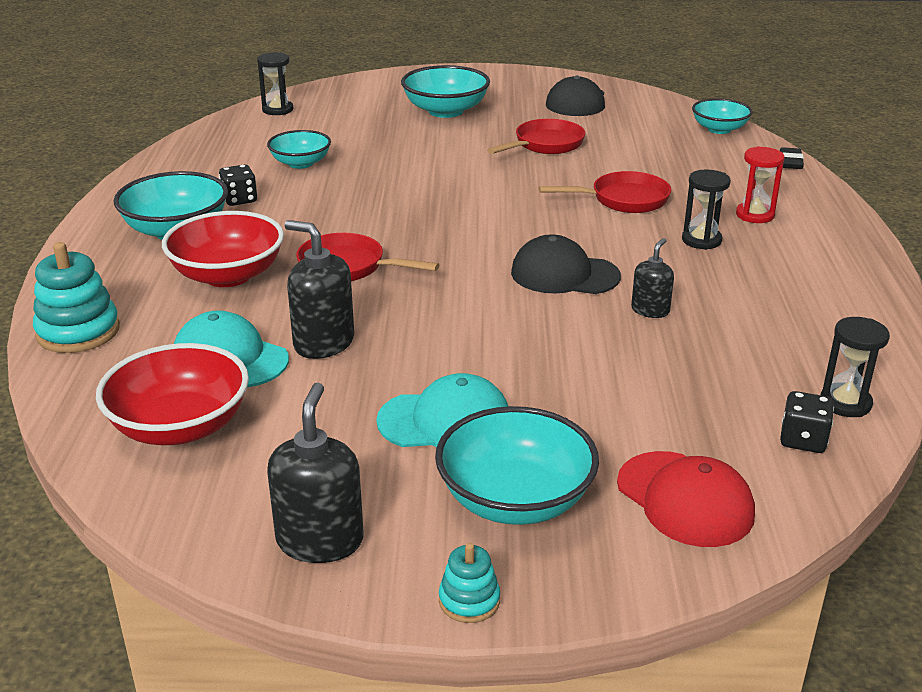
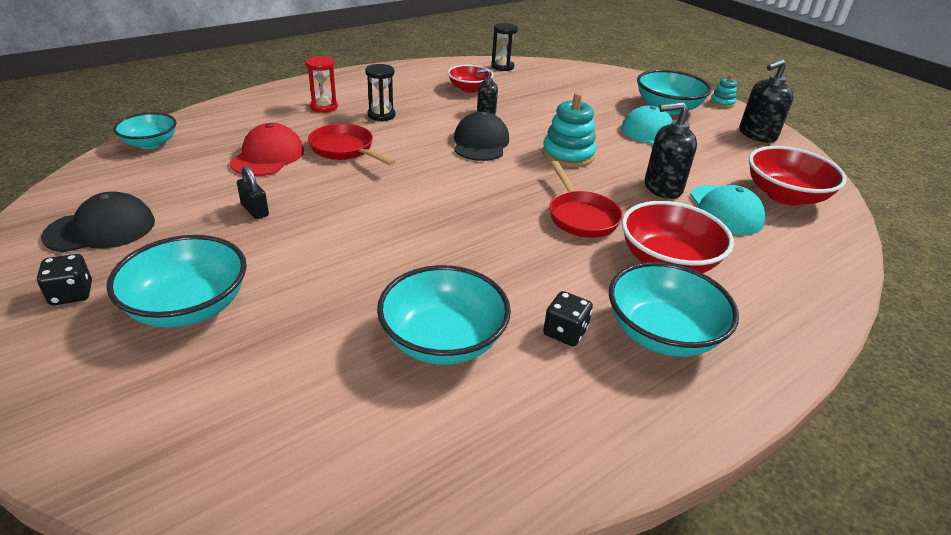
camera: 130 degrees left, 5 degrees up
turquoise stacking toy [33,242,120,353] -> turquoise stacking toy moved to [542,92,596,167]
black hourglass [257,52,294,115] -> none
turquoise bowl [267,130,331,169] -> turquoise bowl [377,265,511,365], size x1.55
black soap dispenser [285,220,354,359] -> black soap dispenser turned 90 degrees clockwise [645,102,697,199]
red pan [487,119,585,154] -> black padlock [237,166,269,219]
black cap [511,234,621,294] -> black cap turned 150 degrees counterclockwise [454,112,509,161]
red cap [617,451,755,547] -> red cap moved to [230,123,304,176]
black eraser [780,147,804,169] -> none
black dice [780,391,834,453] -> black dice moved to [37,254,92,305]
none -> red bowl [448,65,494,93]

